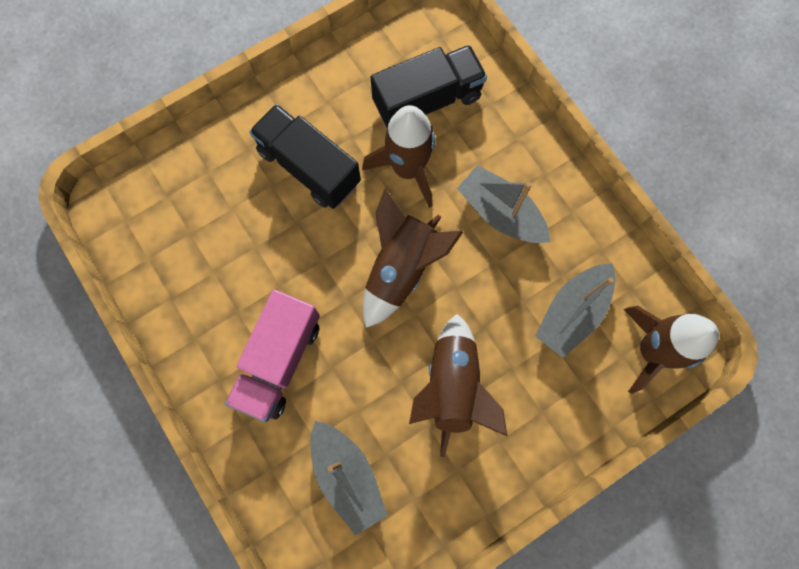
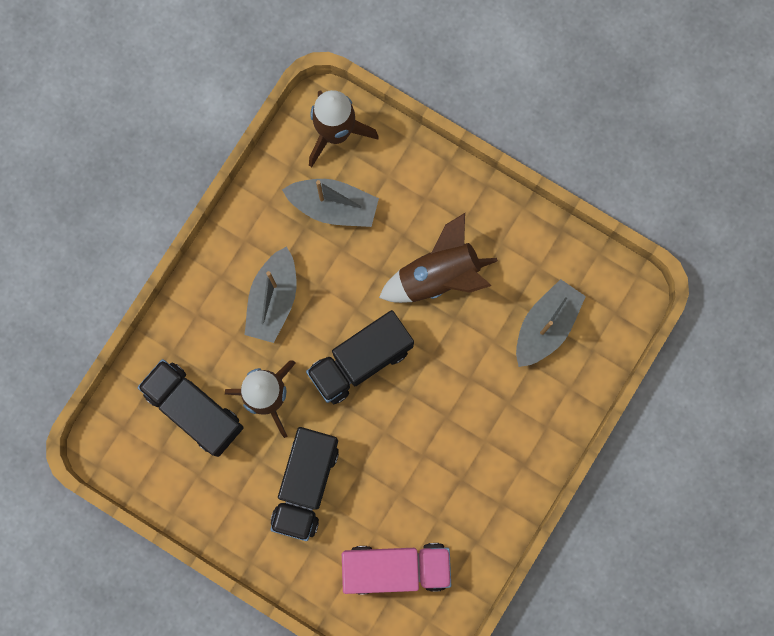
camera: 115 degrees left, 5 degrees up
pink truck [225,290,320,422] -> pink truck moved to [342,543,451,595]
brown rocket [363,188,463,328] -> black truck [306,310,414,404]

